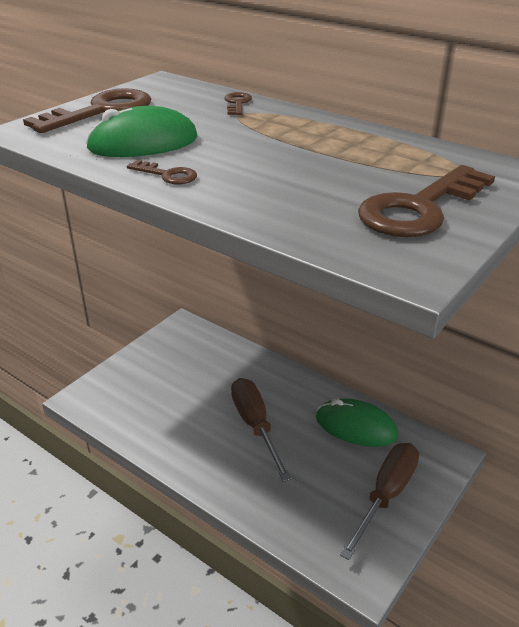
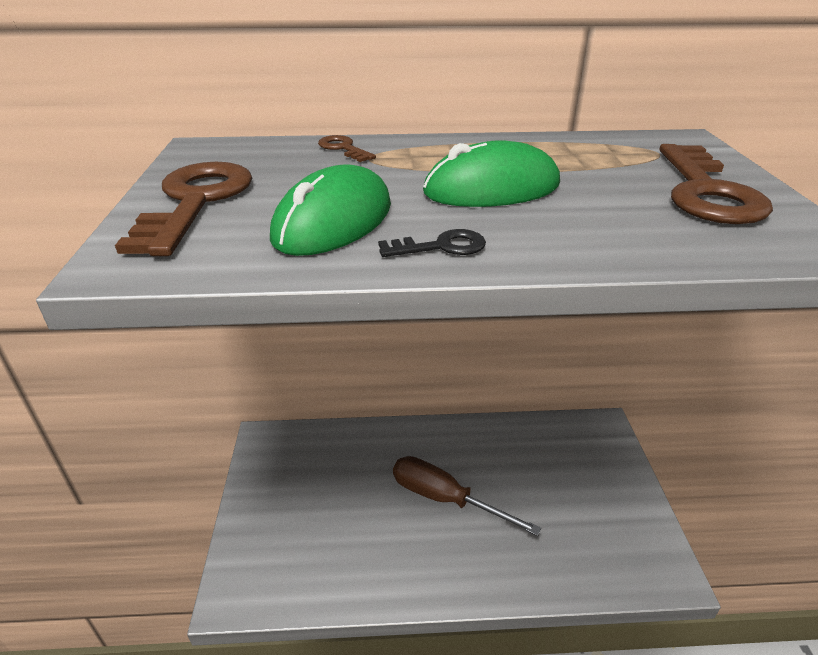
camera: 40 degrees left, 0 degrees up
brown key [127,160,197,185] -> black key [378,229,486,257]
green mouse [316,398,398,447] -> green mouse moved to [423,140,560,207]
brown screwdriver [340,443,419,560] -> none

